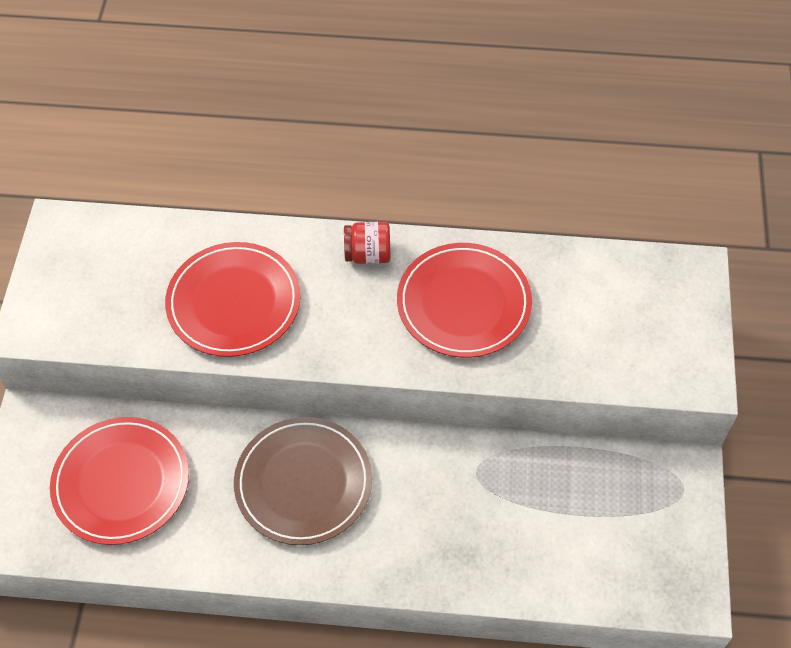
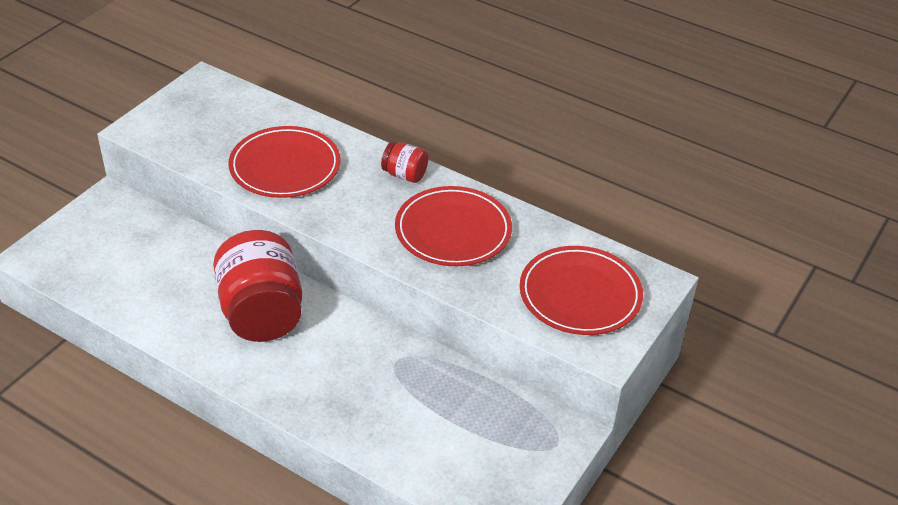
camera: 25 degrees right, 15 degrees down
red plate [50,417,189,545] -> red plate moved to [519,246,643,335]
brown plate [234,417,372,545] -> red jar [213,230,302,342]

